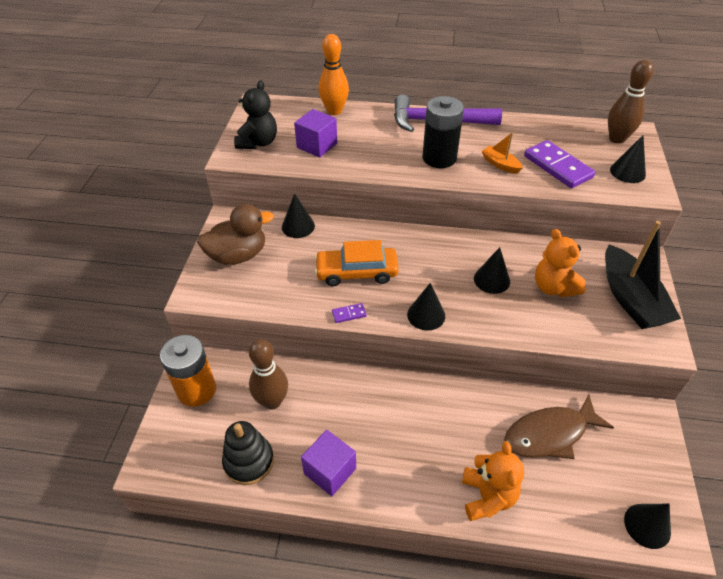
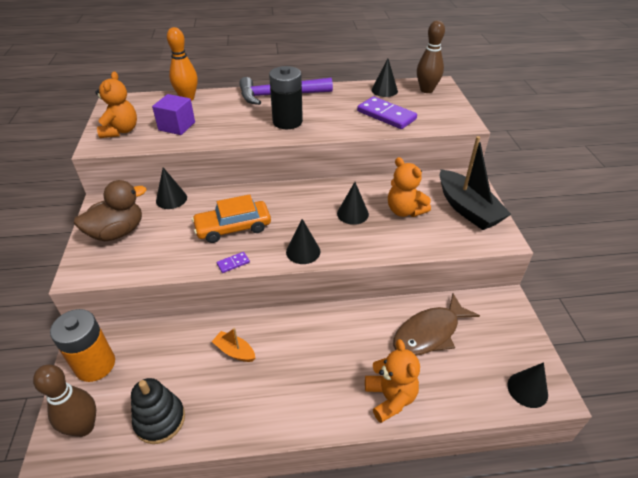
camera: 15 degrees left, 5 degrees down
black teddy bear [234,80,277,149] -> orange teddy bear [95,71,137,138]
brown bowling pin [249,339,288,410] -> brown bowling pin moved to [33,365,96,437]
purple cube [301,430,356,496] -> none
orange boat [482,132,523,174] -> orange boat moved to [211,328,255,362]
black cone [610,135,646,183] -> black cone moved to [372,58,398,97]

